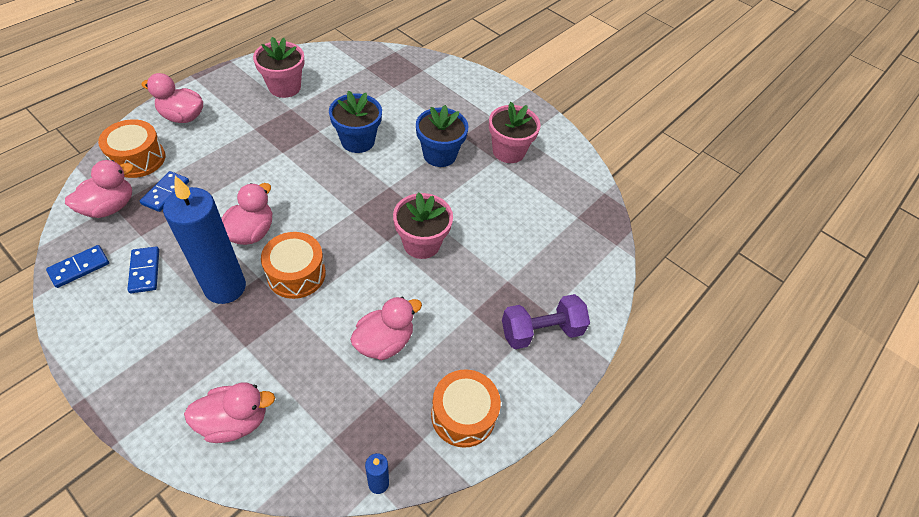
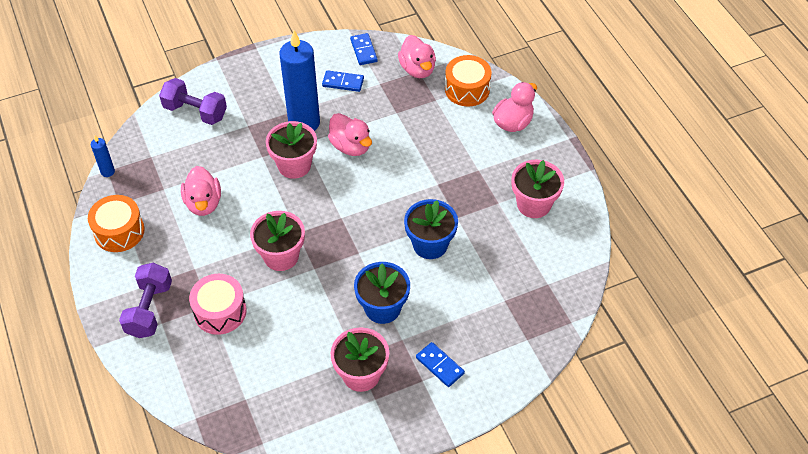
camera: 120 degrees right, 0 degrees up
blue domino [140,171,189,212] -> blue domino moved to [416,342,465,387]
pink duck [184,383,275,443] -> purple dumbbell [159,78,227,125]
orange drum [261,232,326,299] -> pink flower pot [266,121,317,179]
none -> pink drum [189,274,247,335]

